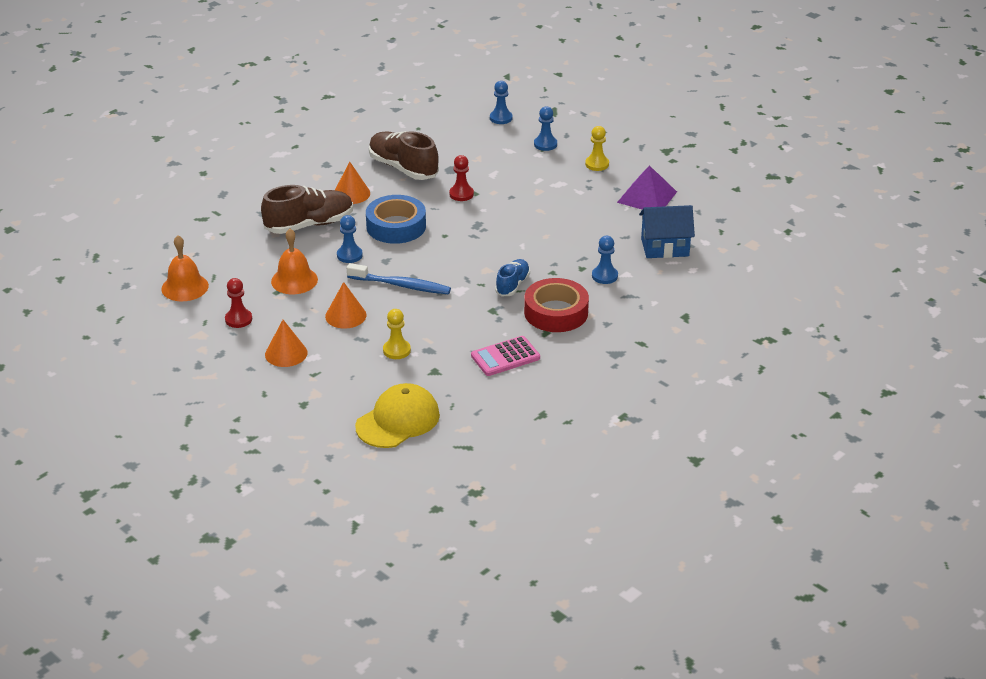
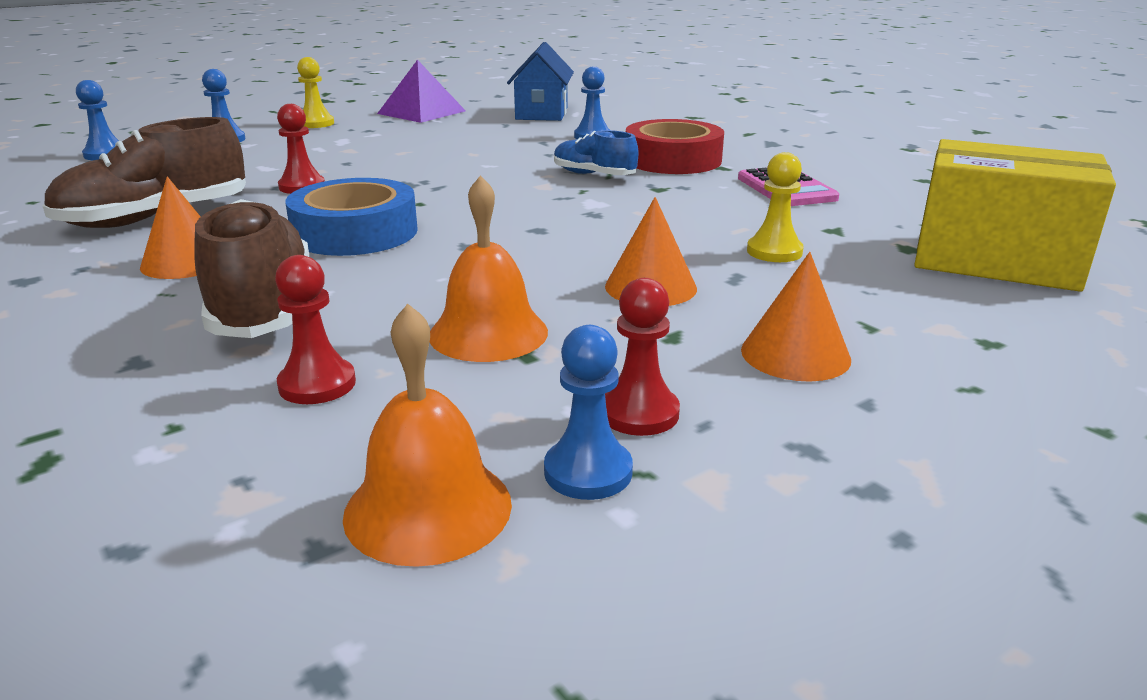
camera: 80 degrees left, 10 degrees down
blue pawn [337,215,363,263] -> blue pawn moved to [544,325,633,500]
blue toothbrush [347,263,451,294] -> none
yellow cap [355,383,440,448] -> yellow box [914,139,1116,292]
none -> red pawn [275,255,356,404]

